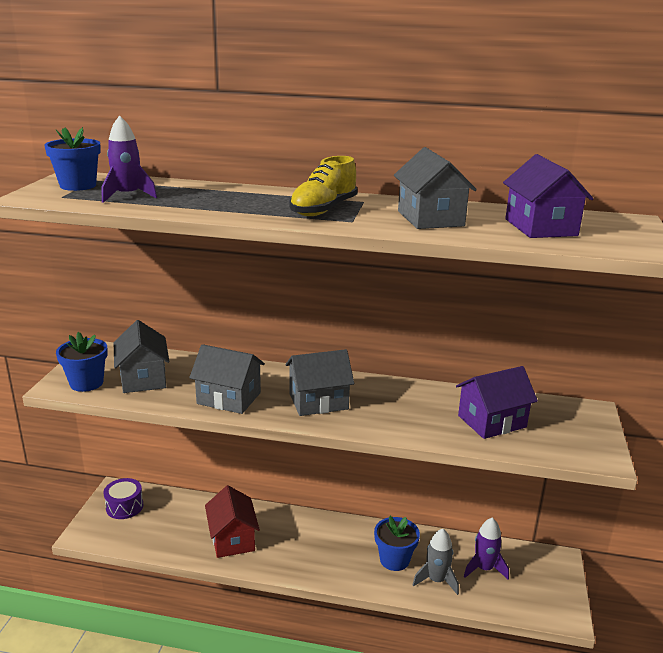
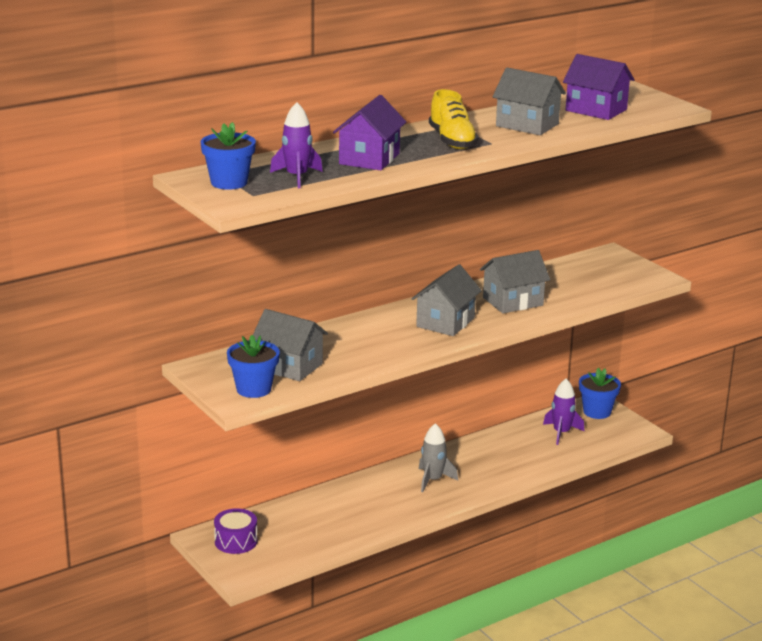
camera: 45 degrees left, 0 degrees up
grey house [189,344,265,414] -> grey house moved to [480,250,550,313]
red house [205,486,260,558] -> none
blue flower pot [374,516,420,571] -> blue flower pot moved to [579,368,621,419]
grey rocket [413,529,459,595] -> grey rocket moved to [419,423,458,492]
purple house [456,366,538,439] -> purple house moved to [333,95,406,170]

